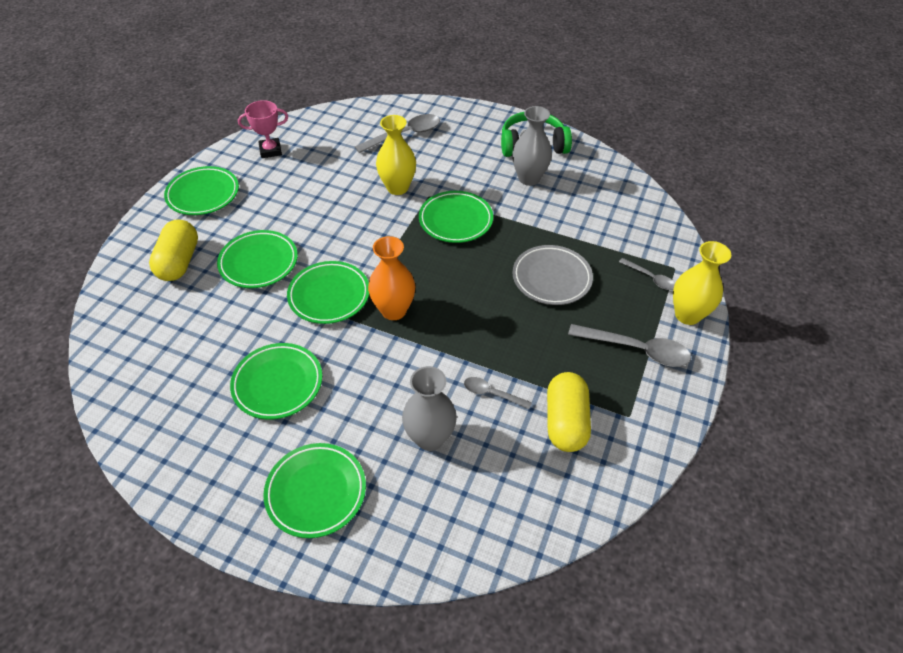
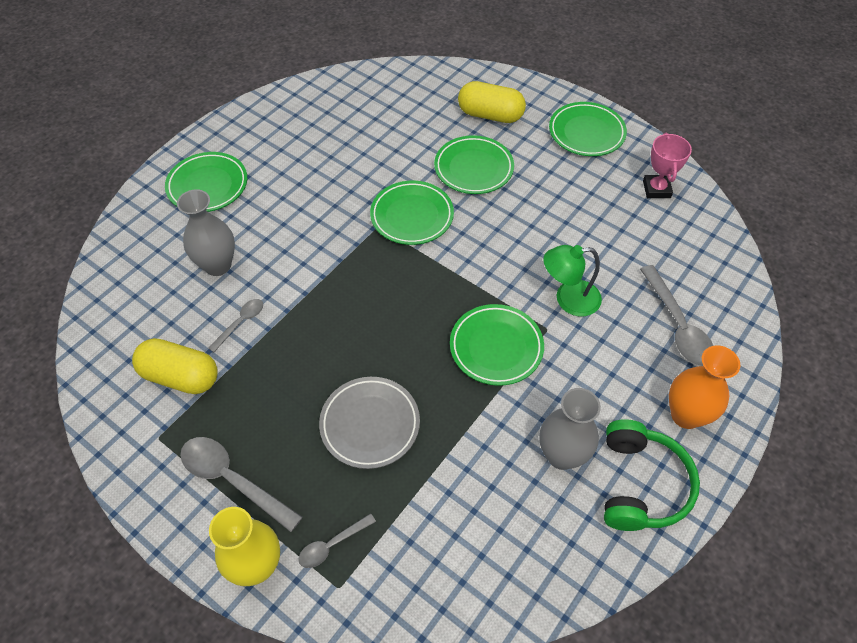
camera: 105 degrees right, 5 degrees up
green plate [230,343,322,420] -> none
orange vase [368,236,415,320] -> orange vase moved to [669,345,741,429]
yellow vase [376,115,416,195] -> green lamp [543,245,602,316]
grey spoon [568,324,691,367] -> grey spoon turned 90 degrees clockwise [180,437,303,532]

